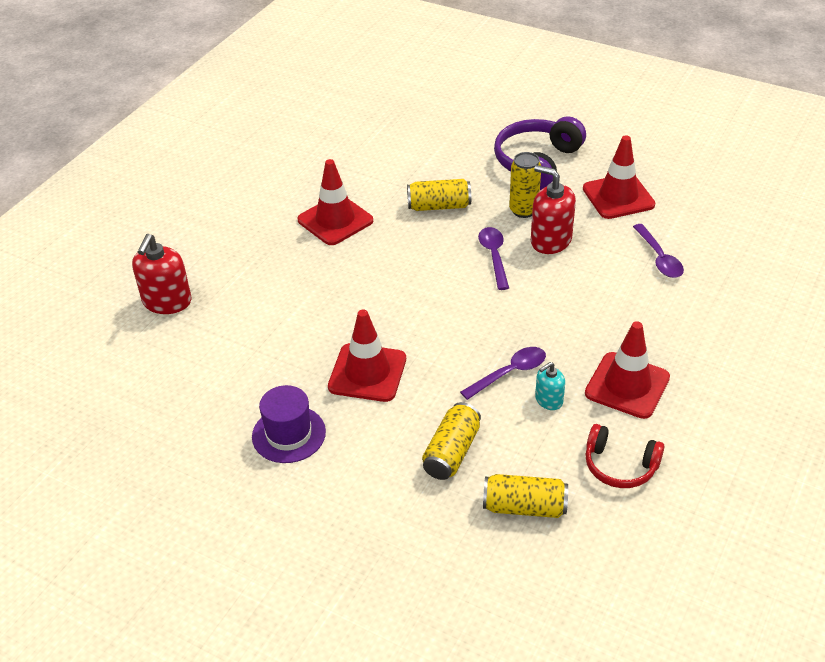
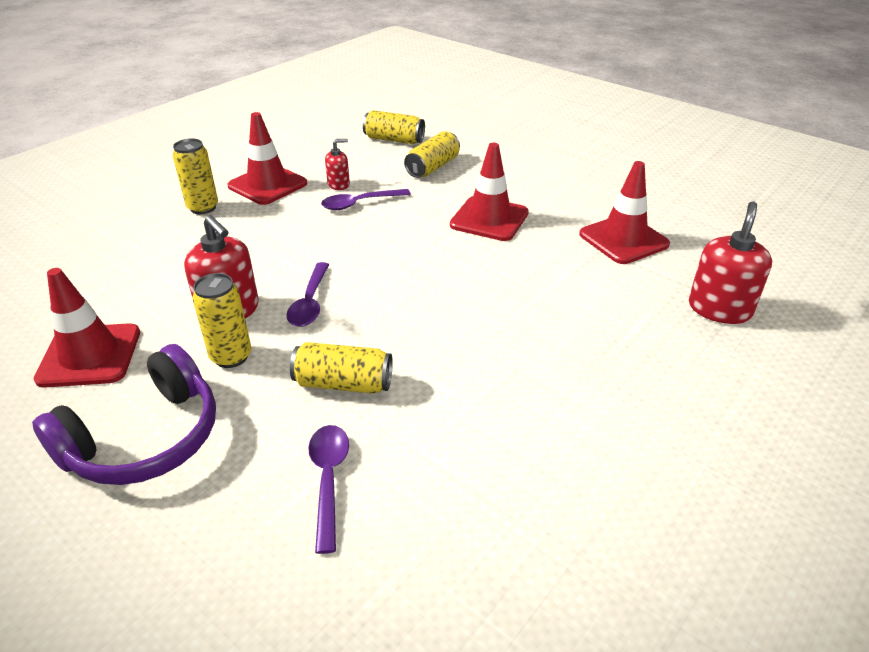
camera: 170 degrees left, 5 degrees down
purple hat [252,385,326,463] -> none
red traffic cone [297,159,373,245] -> red traffic cone moved to [579,161,670,264]
turquoise soap dispenser [535,362,565,410] -> red soap dispenser [325,139,350,190]
red headphones [585,424,664,488] -> none
purple spoon [633,224,684,278] -> purple spoon moved to [308,425,349,554]
none -> yellow can [173,139,218,214]

